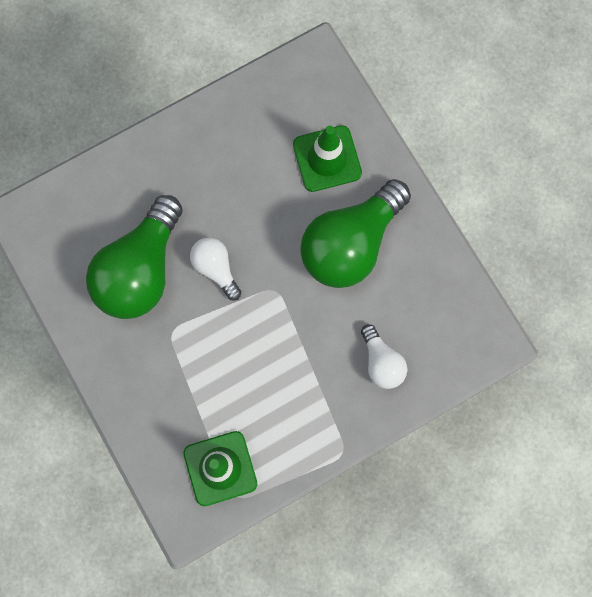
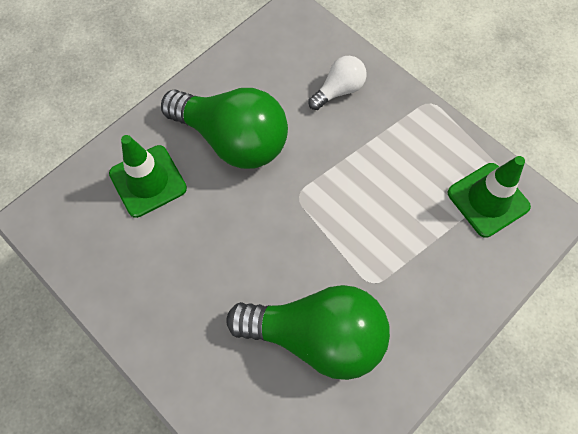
camera: 105 degrees left, 10 degrees down
white light bulb [190,237,242,301] -> none

